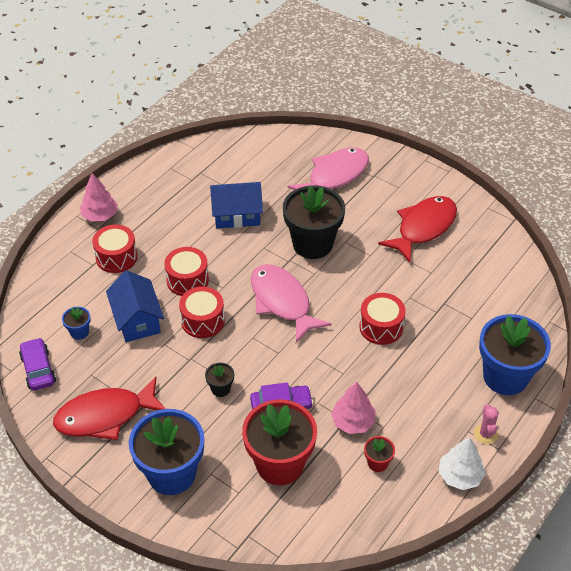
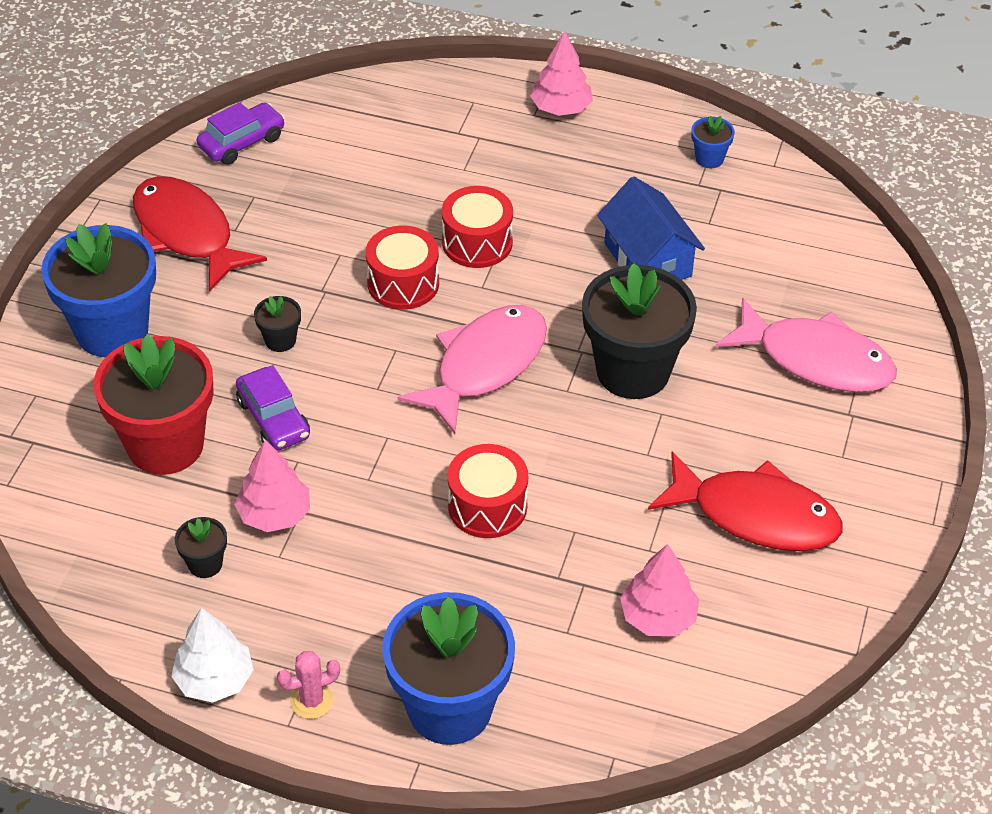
camera: 70 degrees right, 0 degrees up
blue flower pot [62,307,91,340] -> blue flower pot moved to [691,116,735,168]
red drum [92,224,138,273] -> none
blue house [106,270,164,342] -> none
red flower pot [364,436,395,472] -> black flower pot [175,517,227,578]
none -> pink tree [620,544,700,636]

